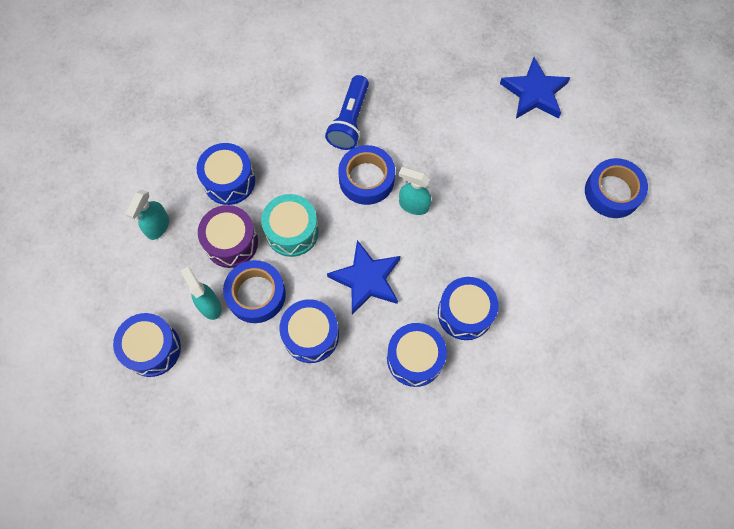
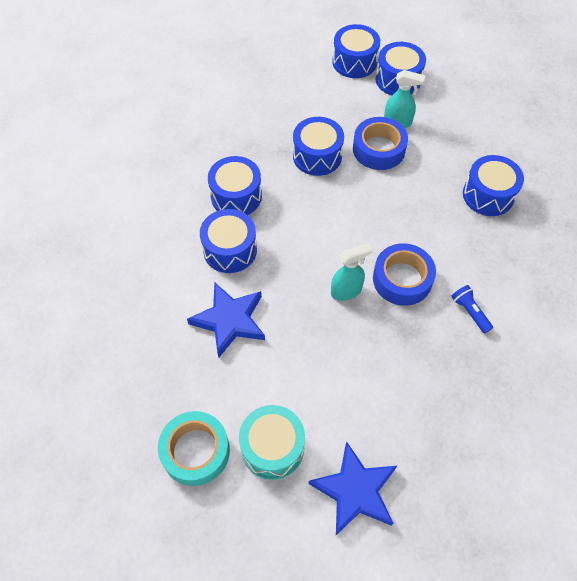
camera: 135 degrees right, 10 degrees down
turquoise spray bottle [125,189,169,240] -> none
purple drum [198,205,258,268] -> none
turquoise drum [261,194,319,257] -> turquoise drum moved to [239,405,305,480]
blue flashlight [325,75,369,150] -> blue flashlight [451,285,493,334], size x0.57
blue star [327,240,400,315] -> blue star moved to [187,282,265,357]
blue tape [585,158,648,218] -> turquoise tape [158,411,230,486]
none -> blue drum [332,24,380,78]

